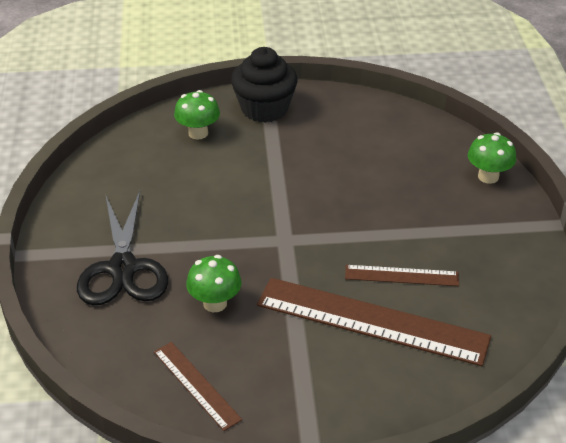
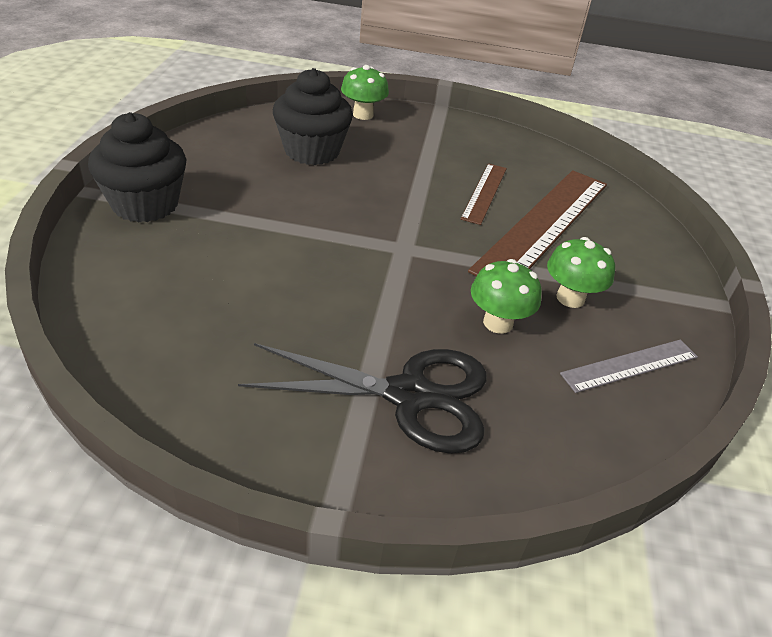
camera: 80 degrees left, 0 degrees up
brown ruler [154,342,242,431] -> grey ruler [560,340,698,393]
green mushroom [174,90,220,140] -> green mushroom moved to [547,237,615,308]
none -> black cupcake [273,68,353,165]

